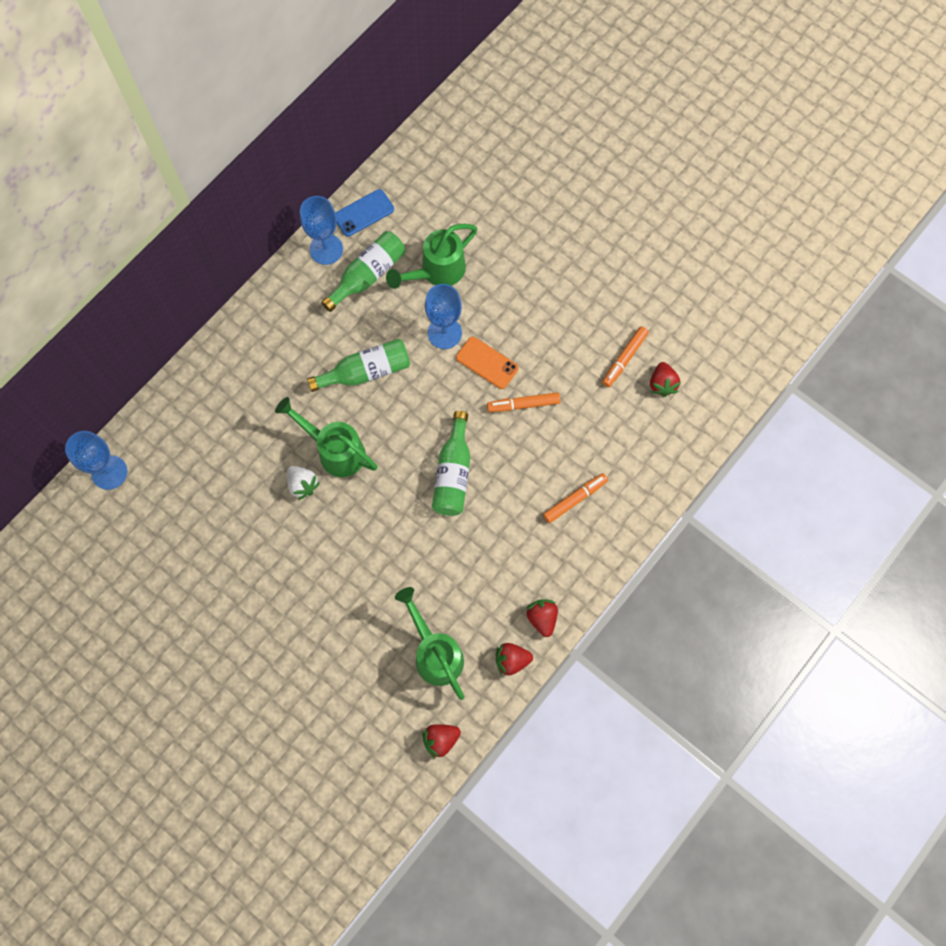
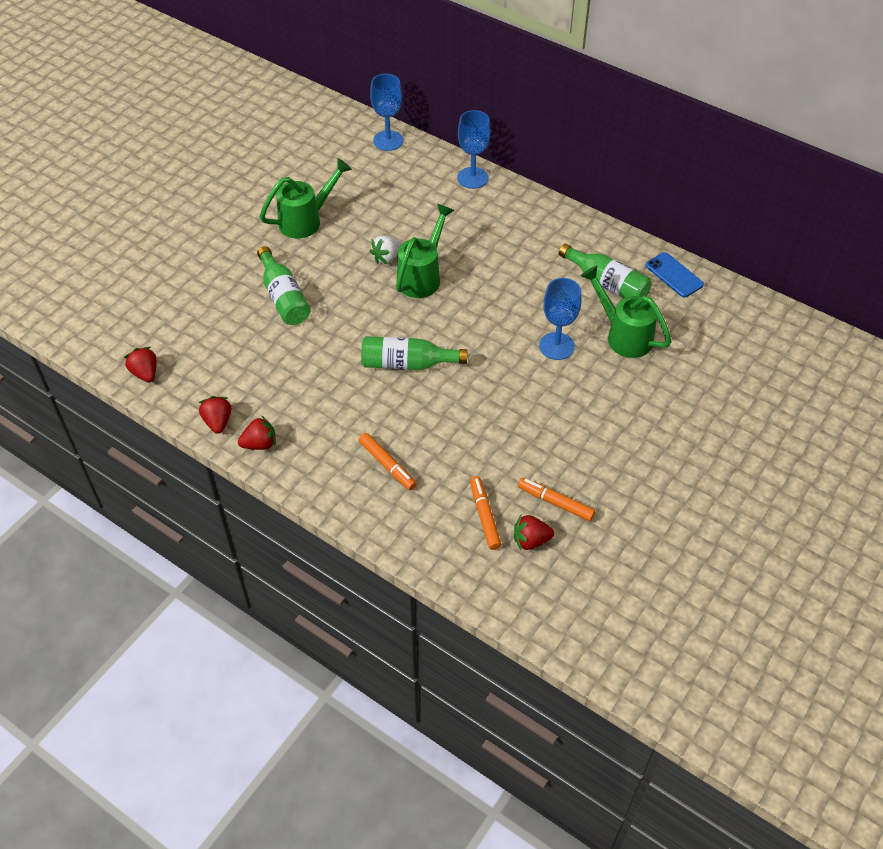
camera: 85 degrees right, 20 degrees down
blue goblet [300,196,343,265] -> blue goblet moved to [457,110,491,189]
green bottle [307,339,410,392] -> green bottle moved to [257,246,310,325]
green watering can [395,587,464,700] -> green watering can moved to [260,158,352,238]
orange phone [456,337,519,389] -> none
orange marker [487,392,560,412] -> orange marker moved to [470,476,501,550]

